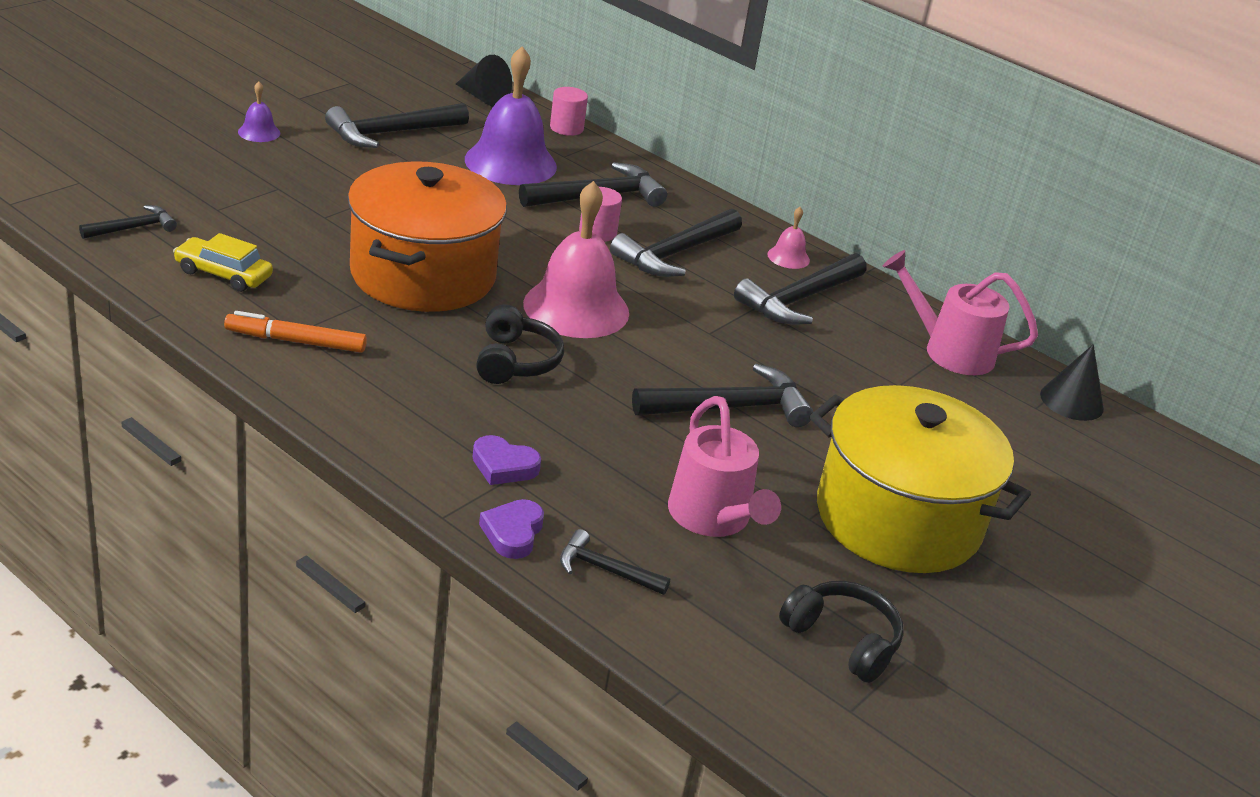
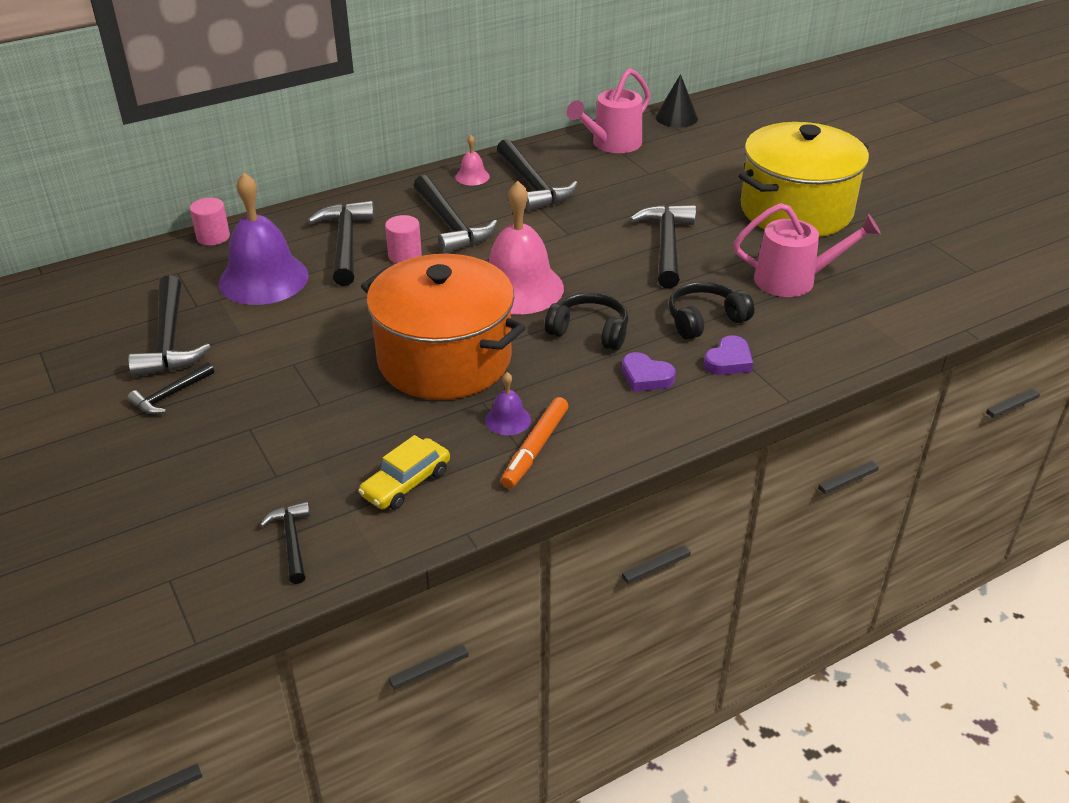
camera: 65 degrees left, 5 degrees up
purple bell [238,81,280,142] -> purple bell moved to [485,372,531,435]
black cone [456,55,512,107] -> none
purple heart [479,499,544,559] -> purple heart moved to [622,352,676,392]
black hammer [560,529,670,595] -> black hammer moved to [127,362,214,414]
black headphones [779,581,904,683] -> black headphones moved to [669,282,754,340]

